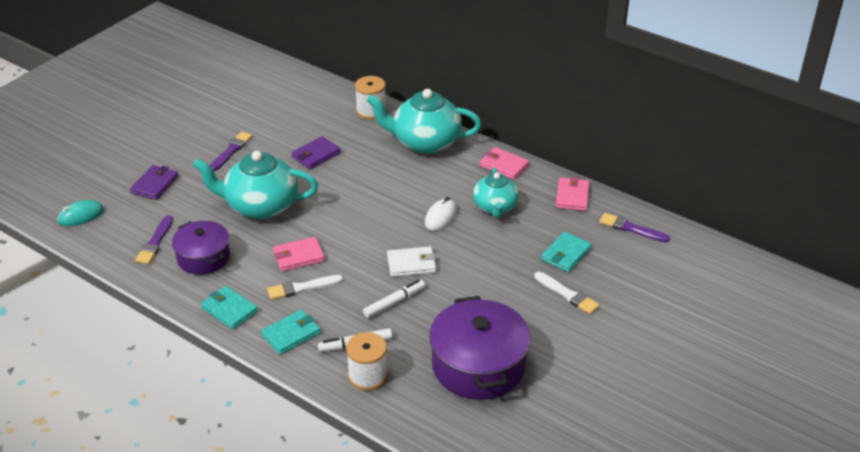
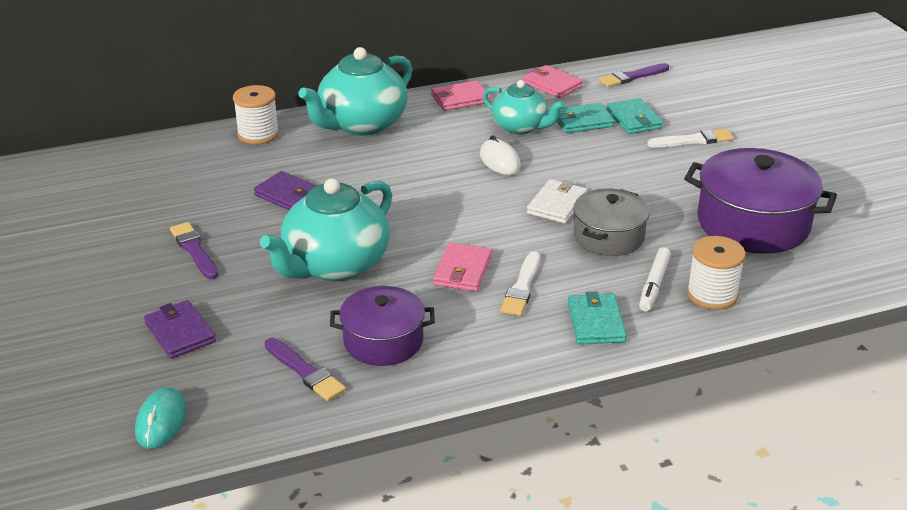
camera: 55 degrees left, 5 degrees down
turquoise wallet [201,286,258,330] -> turquoise wallet moved to [557,103,614,133]
purple wallet [292,136,341,169] -> purple wallet turned 45 degrees counterclockwise [254,171,317,210]
white marker [363,280,425,318] -> grey pot [573,188,650,256]

